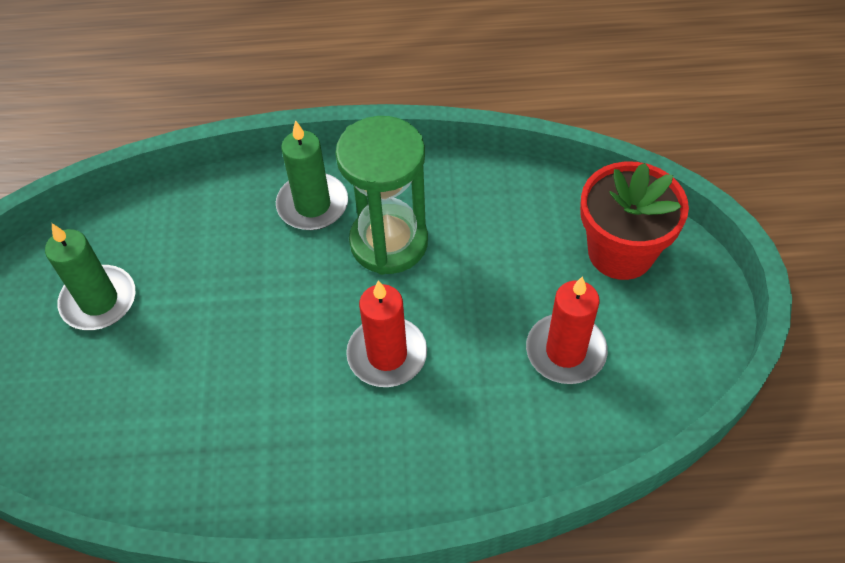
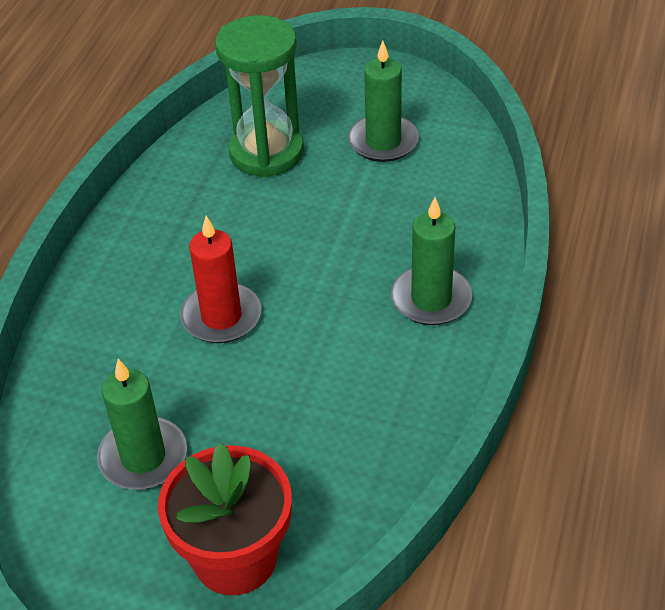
camera: 110 degrees right, 10 degrees down
green hourglass [335,116,428,275] -> green hourglass moved to [215,15,304,177]
red candle [526,276,608,384] -> green candle [97,359,187,490]

